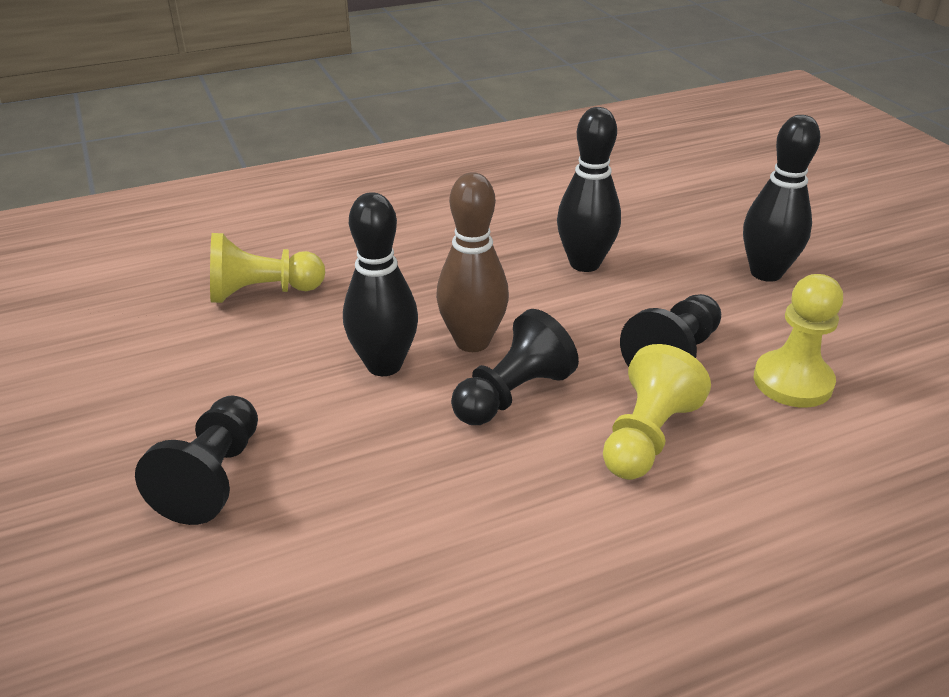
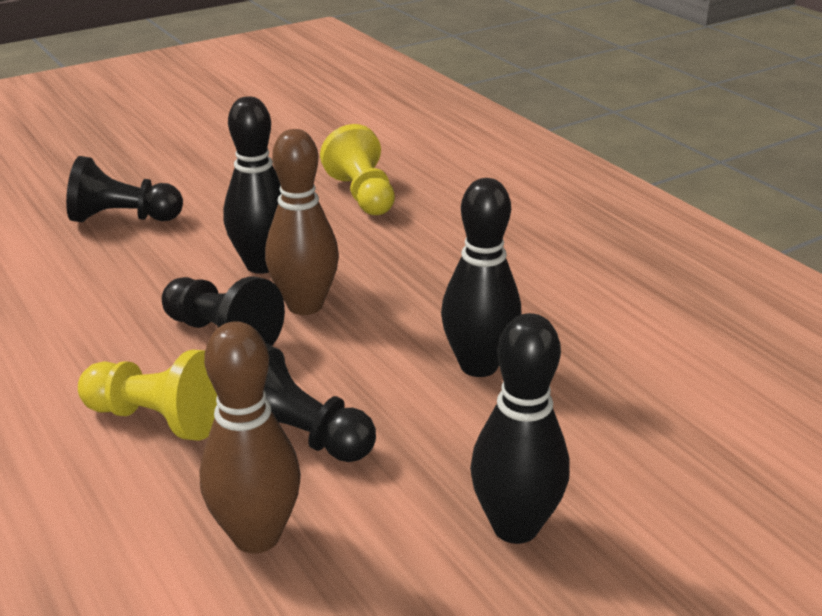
camera: 80 degrees right, 5 degrees down
yellow pawn [754,274,843,408] -> brown bowling pin [199,321,301,554]

